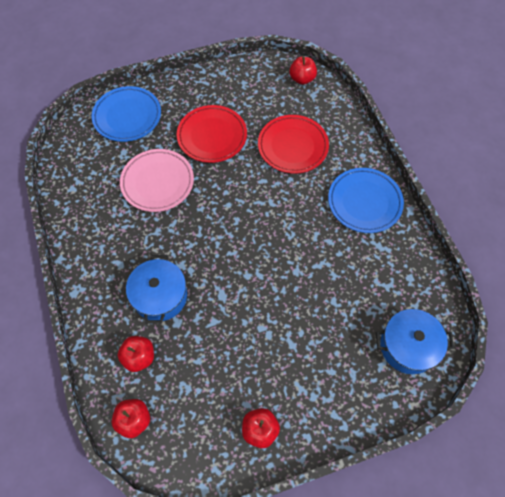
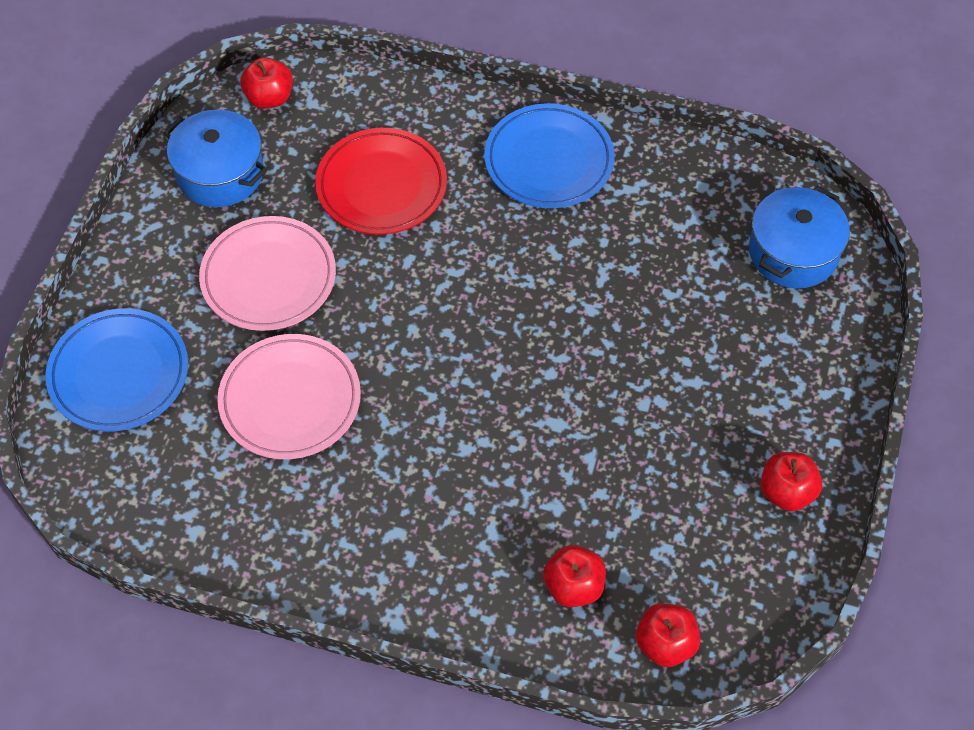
camera: 55 degrees left, 5 degrees down
blue pot [126,255,187,324] -> blue pot moved to [164,110,267,207]
red plate [177,105,247,163] -> pink plate [199,216,336,331]

